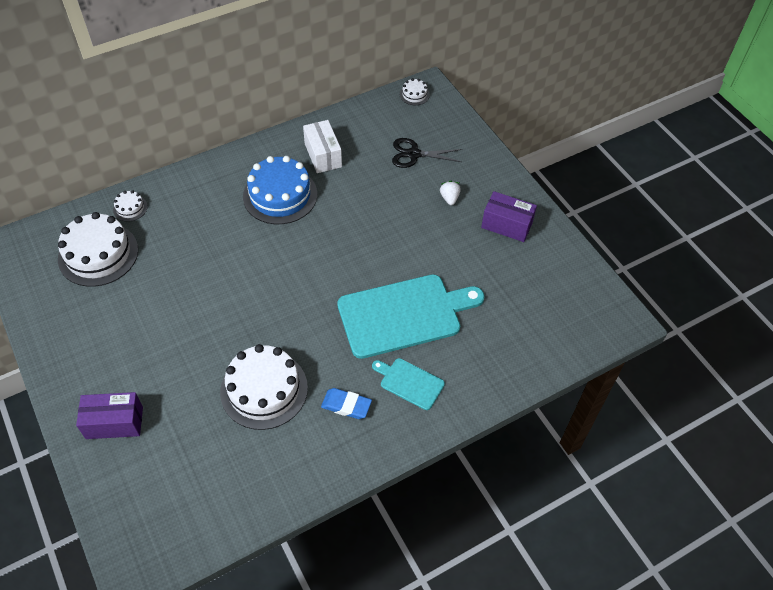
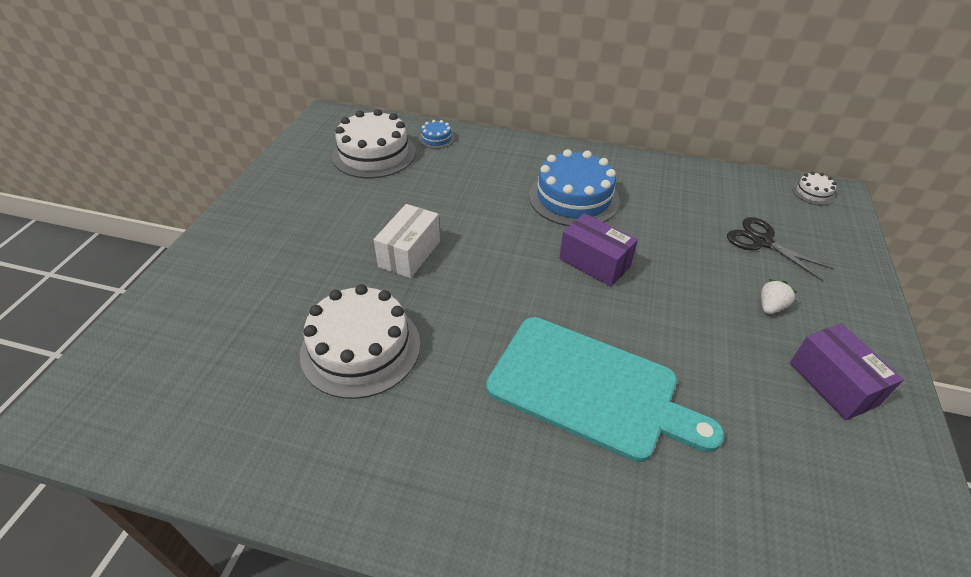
camera: 45 degrees right, 10 degrees down
purple box [76,392,143,439] -> purple box moved to [559,213,638,287]
white cake [113,190,148,222] -> blue cake [419,120,455,149]
white box [303,120,342,173] -> white box moved to [374,204,440,278]
blue eraser [321,388,372,419] -> none
turquoise cutting board [372,358,445,410] -> none

